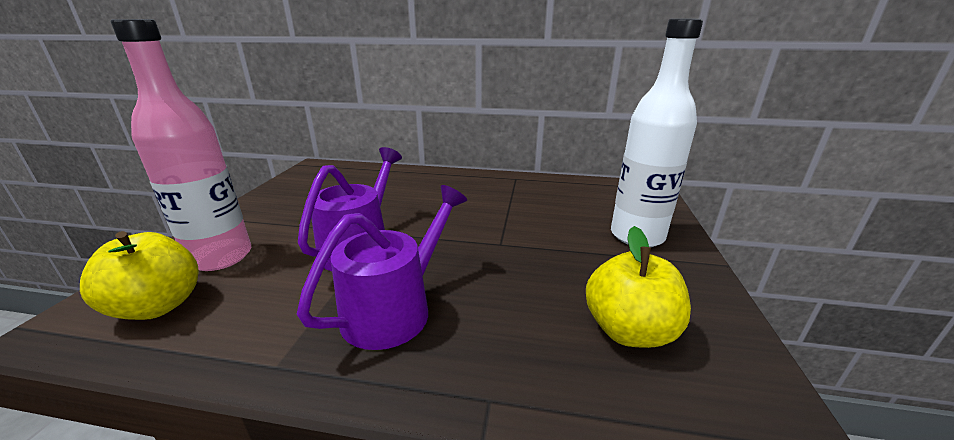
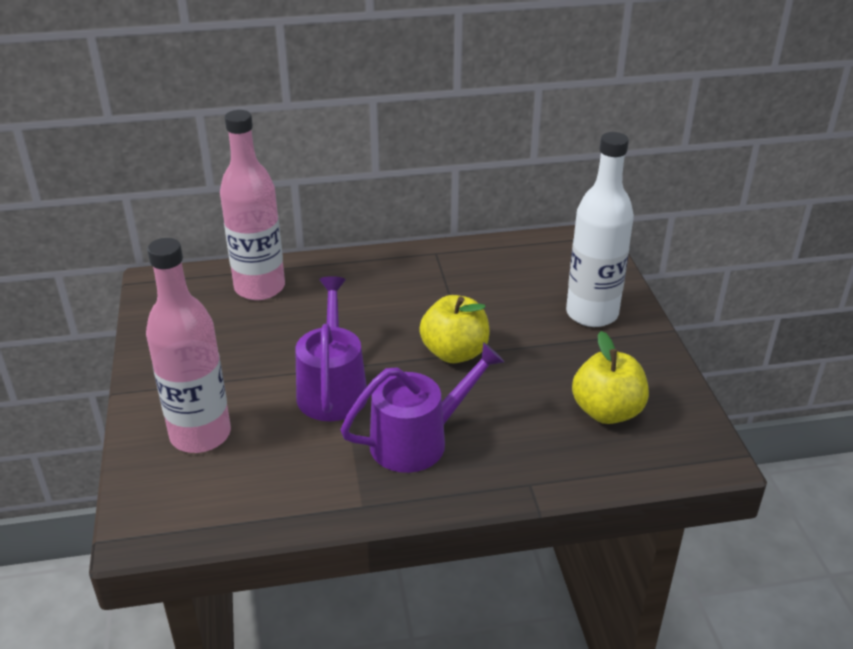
camera: 20 degrees left, 10 degrees up
yellow apple [80,231,199,320] -> yellow apple moved to [419,295,490,363]
purple watering can [297,185,467,350] -> purple watering can turned 45 degrees clockwise [340,342,504,473]
none -> pink bottle [220,110,285,300]

